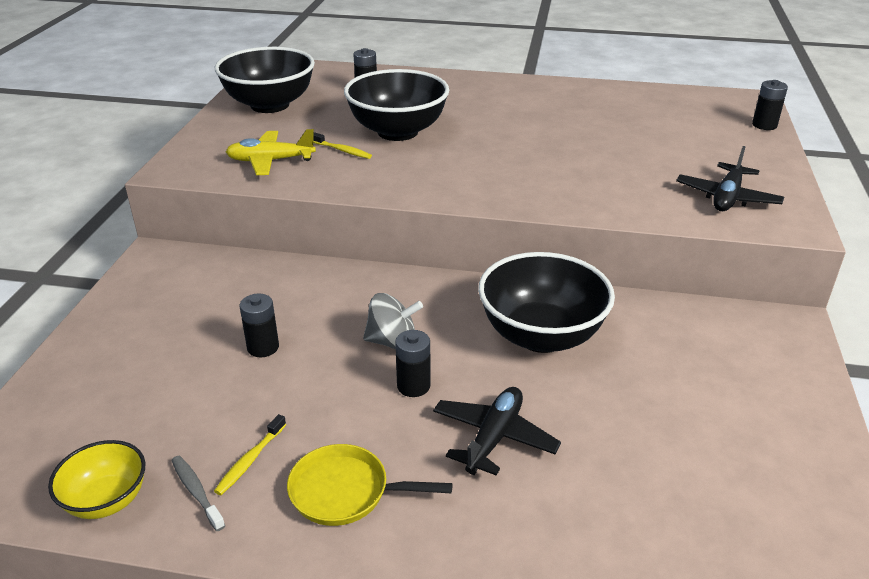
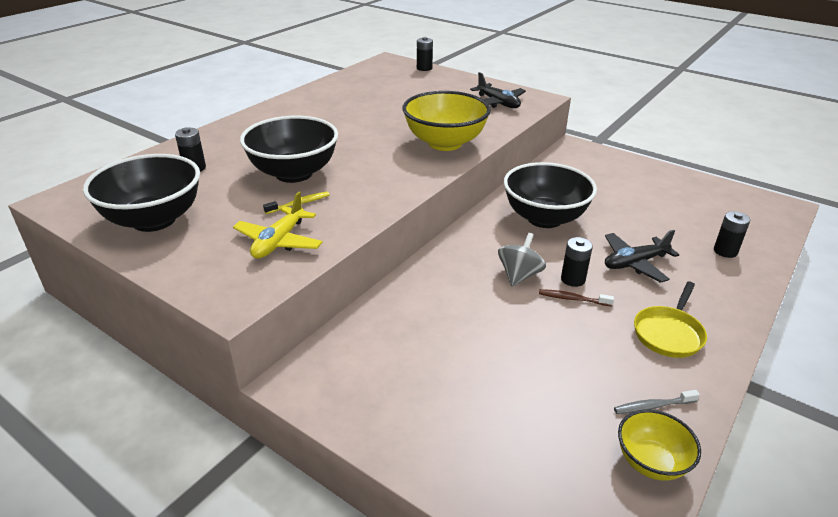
camera: 65 degrees left, 0 degrees up
yellow toothbrush [214,414,286,495] -> none
black battery [240,293,279,357] -> black battery moved to [714,211,750,258]
black plane [433,387,561,476] -> black plane turned 75 degrees counterclockwise [605,230,679,283]
none -> yellow bowl [402,91,491,151]
none -> brown toothbrush [539,289,614,306]

